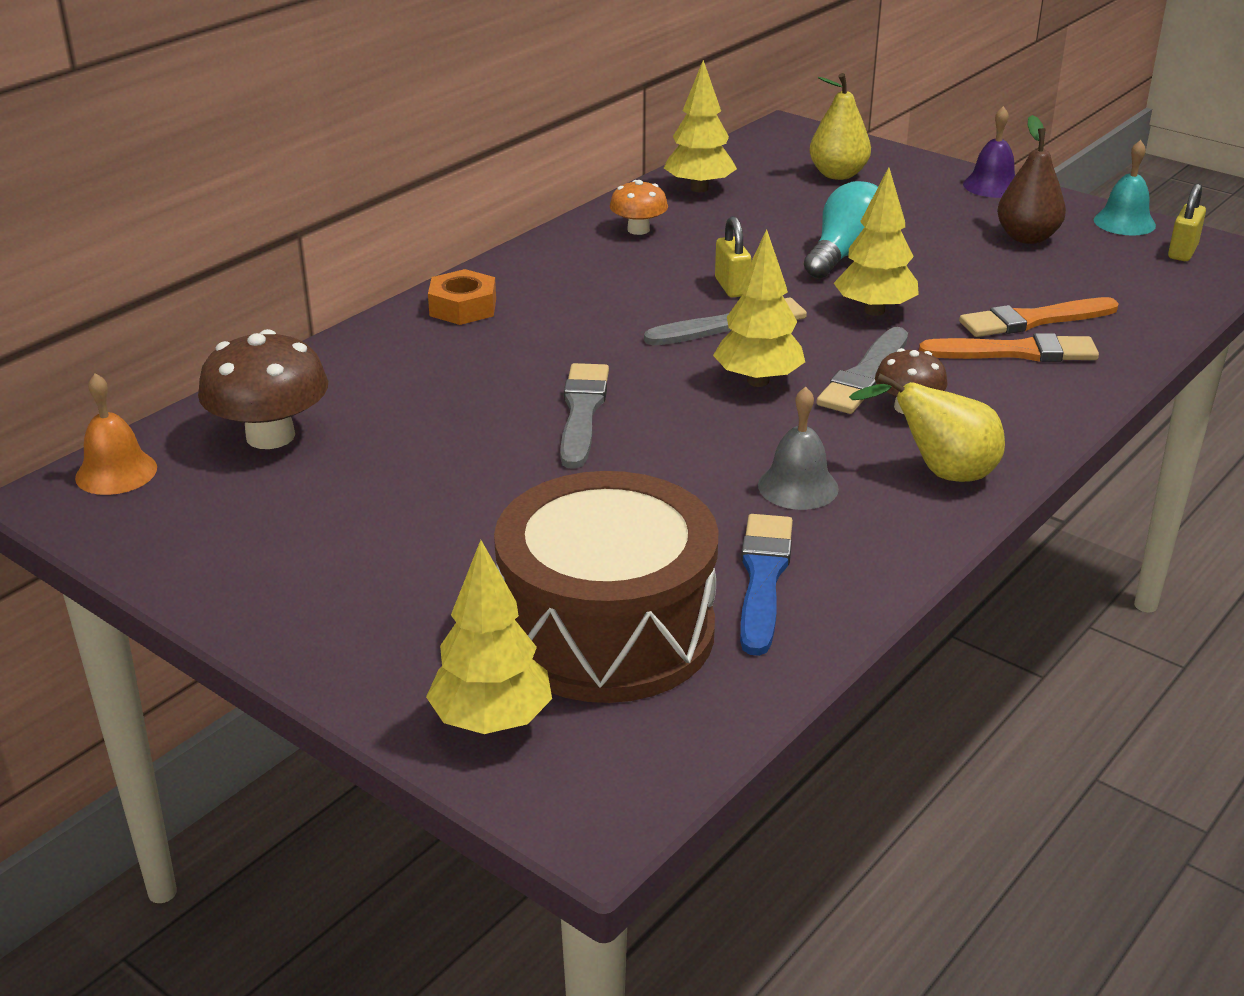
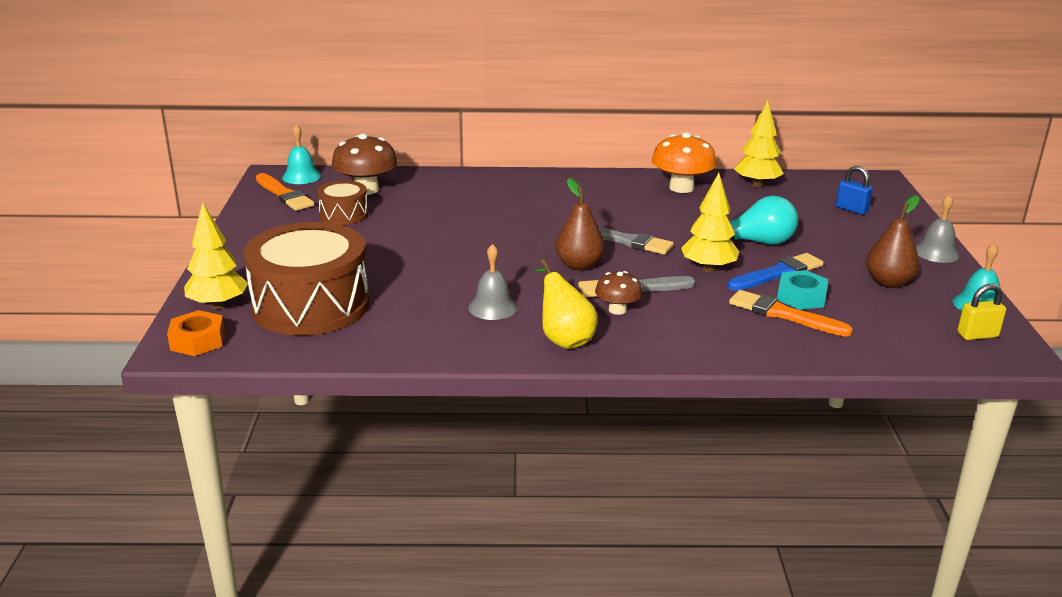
camera: 50 degrees right, 5 degrees down
orange bell [75,373,157,495] -> turquoise bell [282,124,321,184]
orange nut [428,269,496,325] -> orange nut moved to [167,310,225,356]
grey brush [560,363,609,469] -> none
orange mushroom [610,180,668,235] -> orange mushroom [652,132,717,193], size x1.72
yellow tree [713,229,805,387] -> brown pear [556,178,605,270]
yellow padlock [715,216,751,298] -> none
blue brush [740,514,793,656] -> blue brush moved to [728,253,824,291]
yellow pear [809,73,871,180] -> blue padlock [836,166,873,215]
orange brush [919,333,1099,362] -> orange brush moved to [256,173,314,211]
purple bell [963,106,1015,198] -> grey bell [916,194,960,263]
none -> brown drum [317,180,368,225]
none -> turquoise nut [777,270,828,310]

